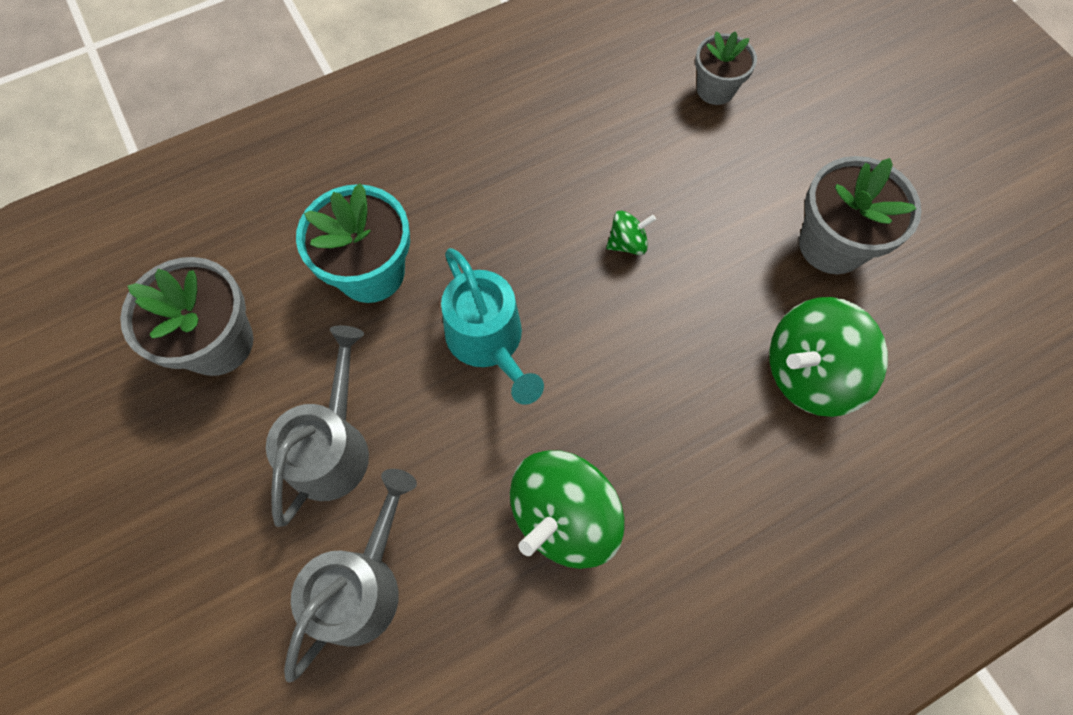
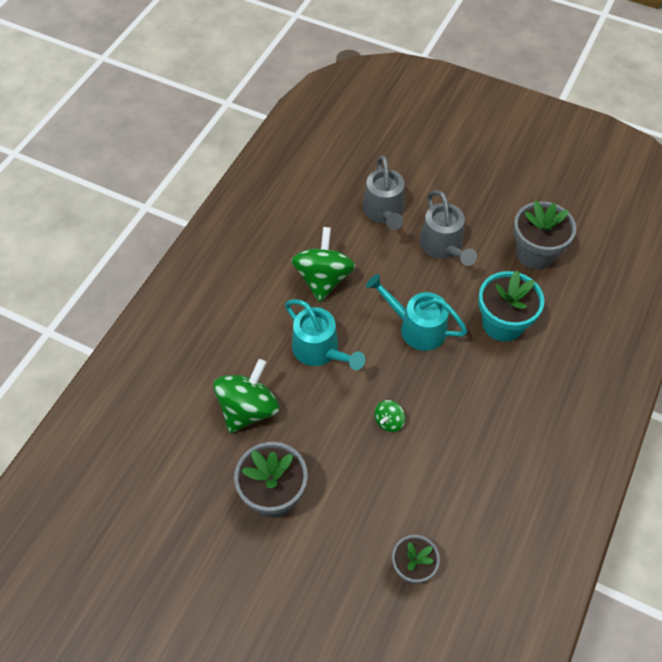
camera: 145 degrees right, 10 degrees down
none -> turquoise watering can [285,299,365,370]

